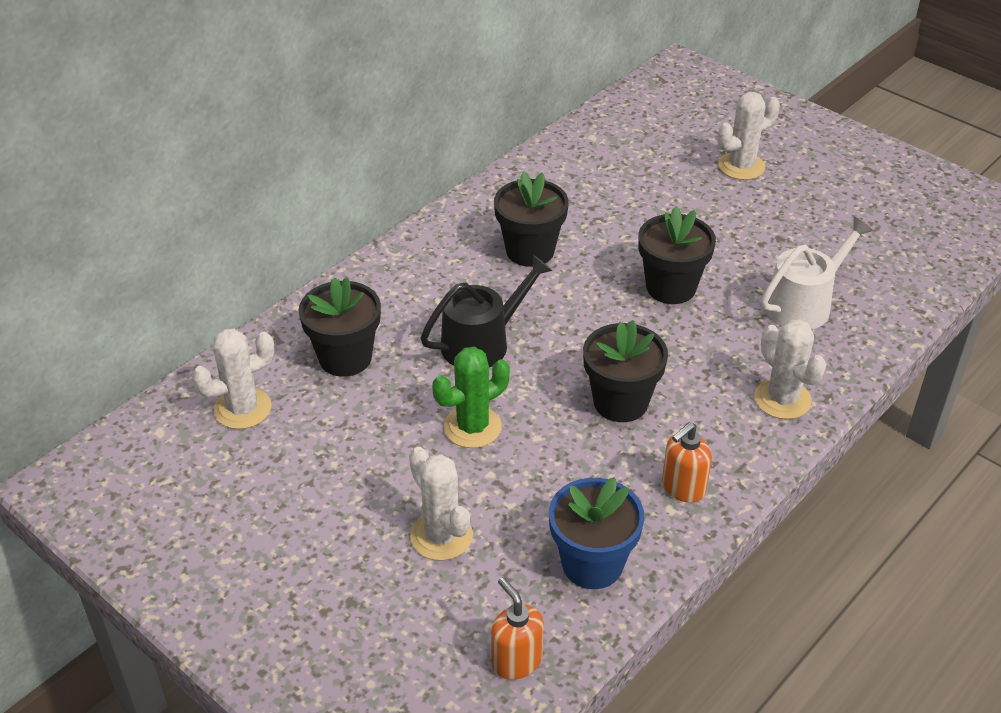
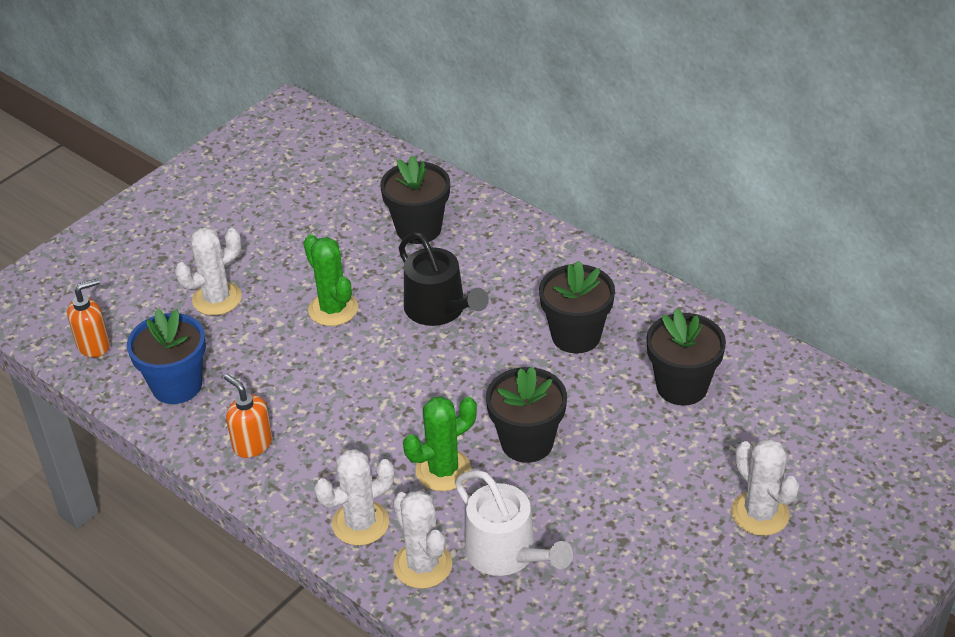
camera: 90 degrees right, 0 degrees up
white cactus [192,329,275,429] -> white cactus moved to [393,491,452,589]
black flower pot [583,320,668,422] -> black flower pot moved to [646,308,726,405]
none -> green cactus [403,396,477,491]

